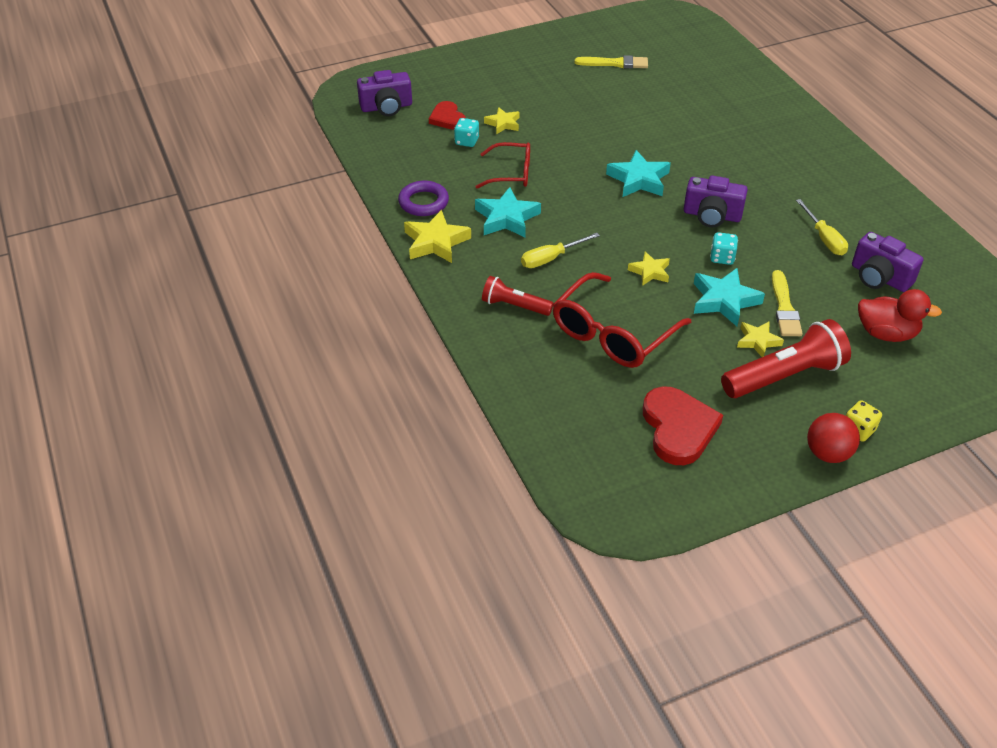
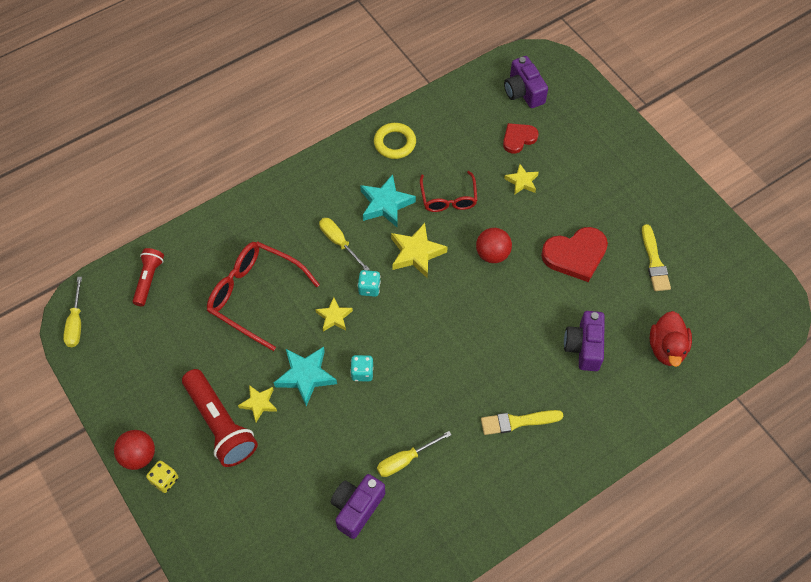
camera: 80 degrees right, 15 degrees up
purple ring [398,181,449,216] -> yellow ring [374,123,416,159]
yellow star [404,210,471,263] -> yellow star moved to [391,223,448,279]
turquoise dice [454,118,479,147] -> turquoise dice moved to [358,270,381,297]
red flashlight [482,276,553,316] -> red flashlight moved to [133,248,164,306]
turquoise star [606,150,671,197] -> none
red heart [643,386,723,465] -> red heart moved to [541,227,608,282]
purple camera [684,176,748,227] -> purple camera moved to [564,311,605,371]
yellow brush [772,270,803,336] -> yellow brush moved to [481,410,563,435]
red duck [858,289,942,342] -> red duck moved to [650,311,692,367]
none -> yellow screwdriver [63,277,82,347]
none -> red ball [476,228,512,263]

